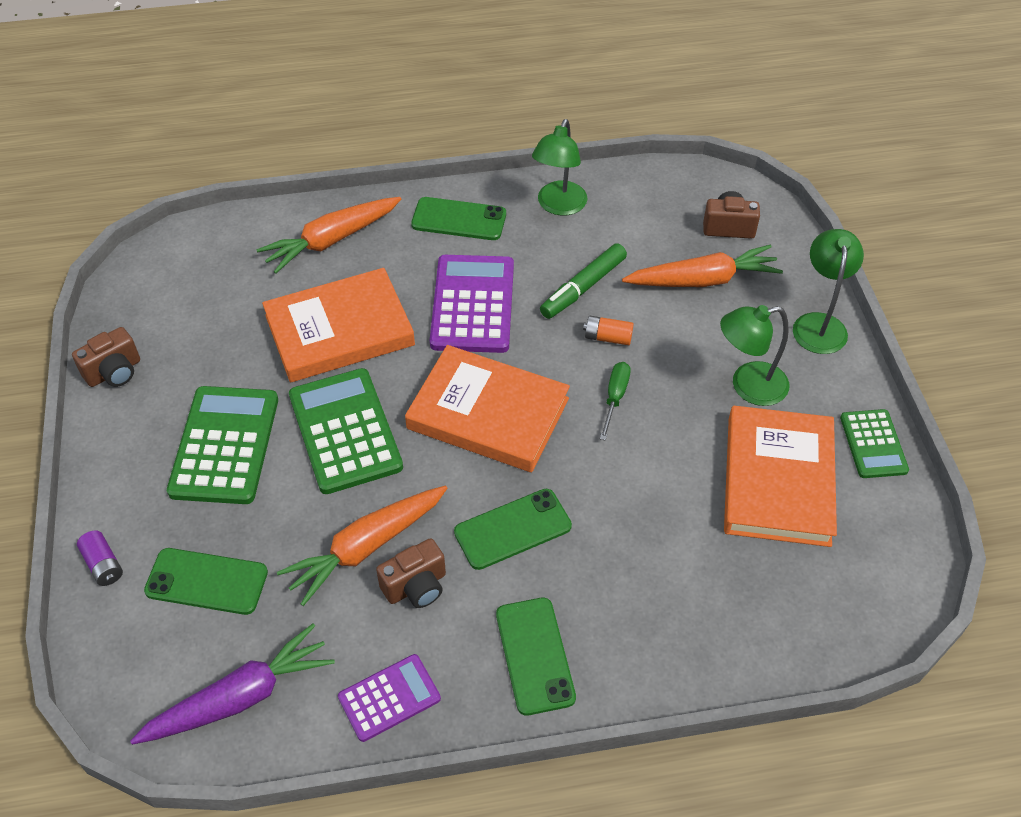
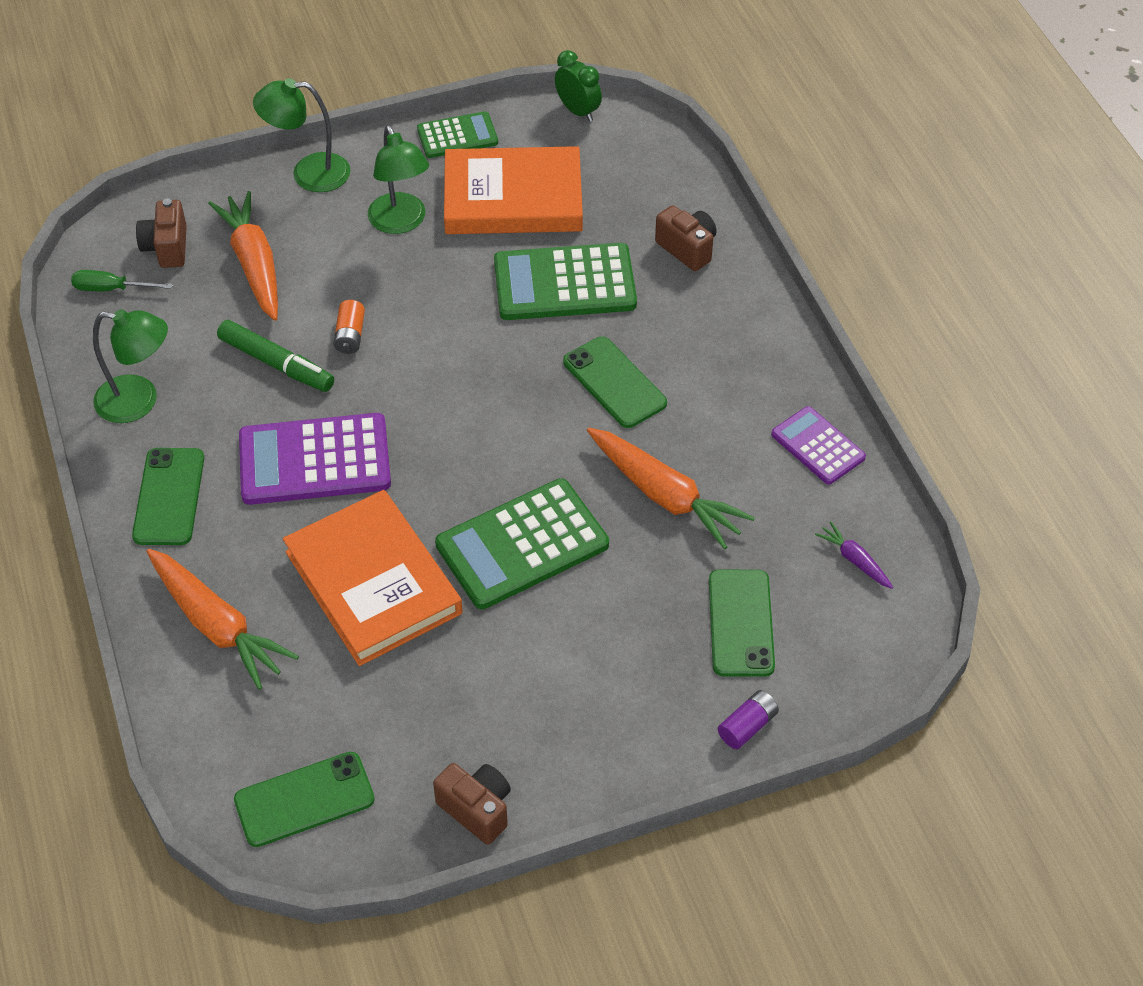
camera: 100 degrees left, 0 degrees up
purple carrot [130,623,335,745] -> purple carrot [815,521,893,589], size x0.48
green calculator [167,386,278,504] -> green calculator moved to [494,243,637,320]
brown camera [376,538,446,608] -> brown camera moved to [655,205,717,271]
orange book [405,345,570,472] -> none
green phone [496,598,576,716] -> green phone moved to [234,752,375,847]
green screwdriver [600,362,631,441] -> green screwdriver moved to [71,270,173,291]
none -> green clock [555,50,602,122]

